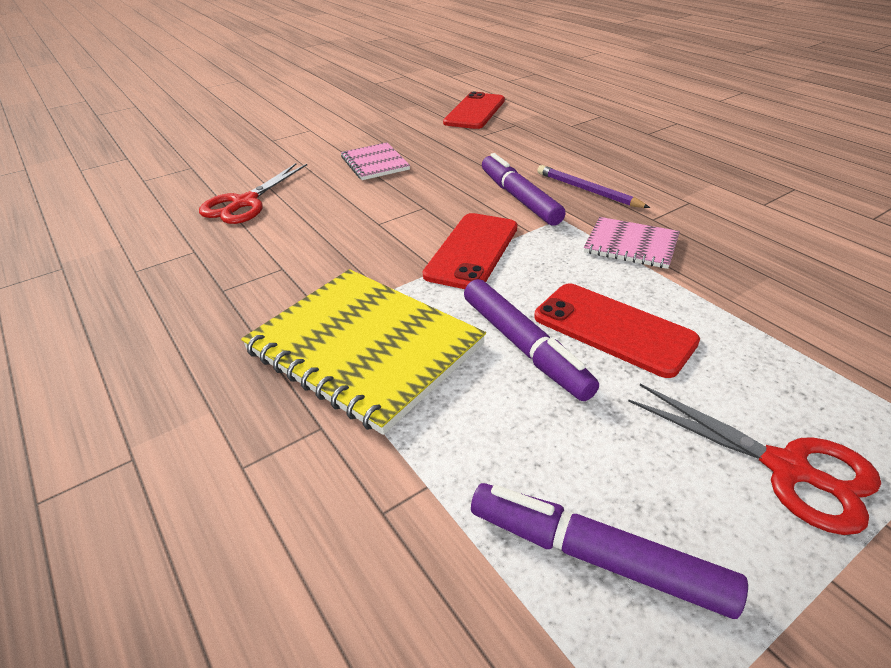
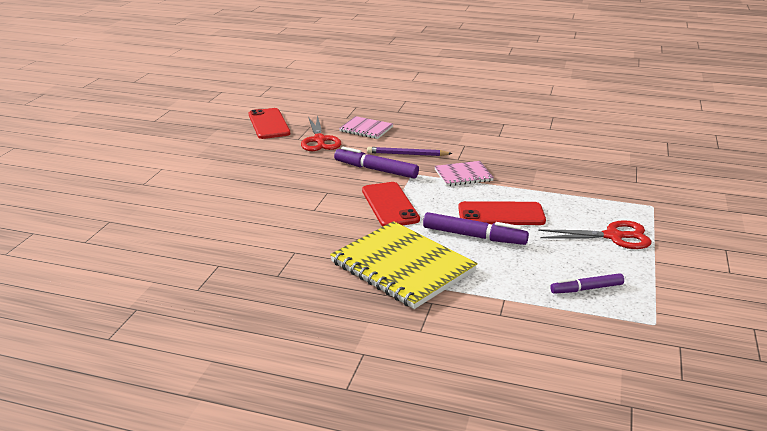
camera: 40 degrees left, 10 degrees down
red scissors [199,163,307,224] -> red scissors moved to [301,115,341,151]
yellow notebook [241,269,486,435] -> yellow notebook turned 45 degrees clockwise [330,221,478,309]
pink notebook [341,142,410,180] -> pink notebook moved to [339,116,393,139]
purple marker [471,483,748,619] -> purple marker [550,273,624,294], size x0.65

